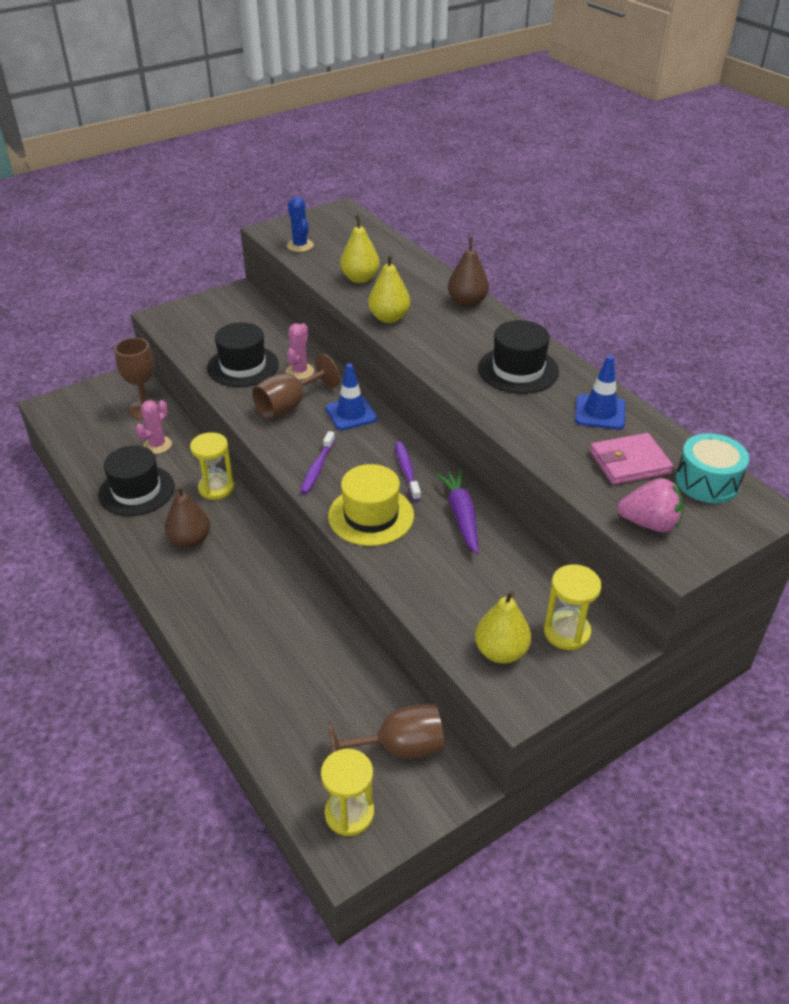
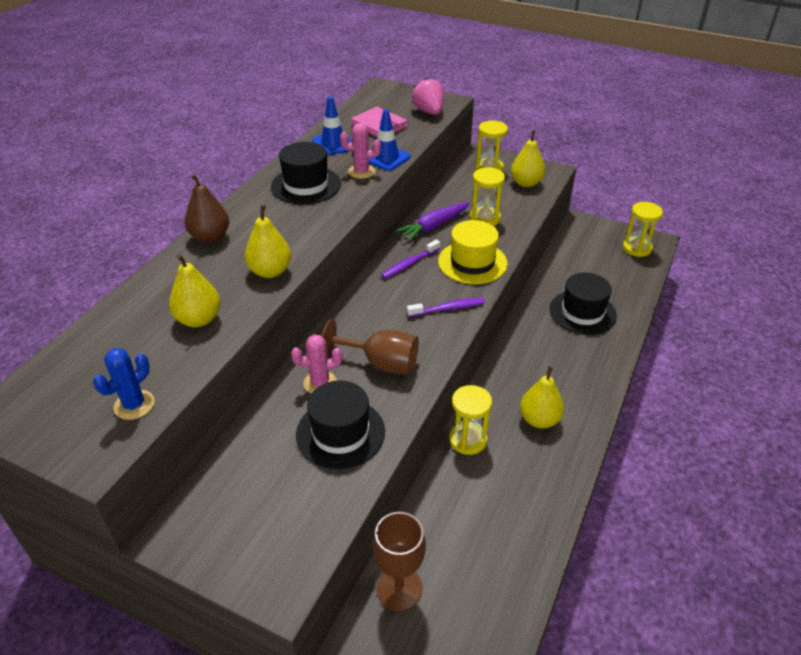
camera: 120 degrees left, 0 degrees up
black hat [98,445,175,516] -> black hat moved to [549,273,617,335]
pink cactus [136,400,172,454] -> pink cactus moved to [340,123,381,179]
brown pear [165,485,210,548] -> yellow pear [520,366,564,428]
blue traffic cone [326,363,377,430] -> blue traffic cone moved to [369,109,411,171]
brown goblet [328,704,444,759] -> none
turquoise drum [676,433,749,503] -> none
none -> yellow hourglass [470,167,505,226]

